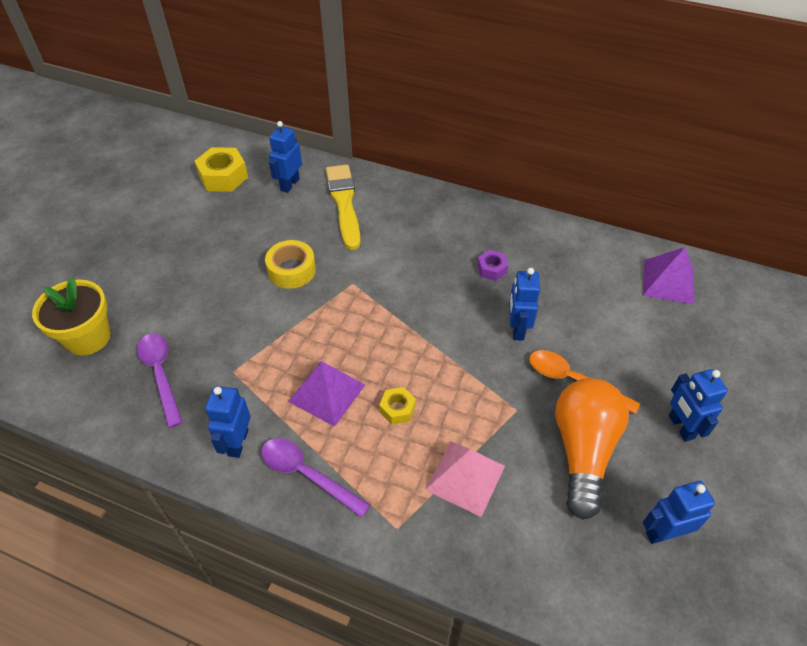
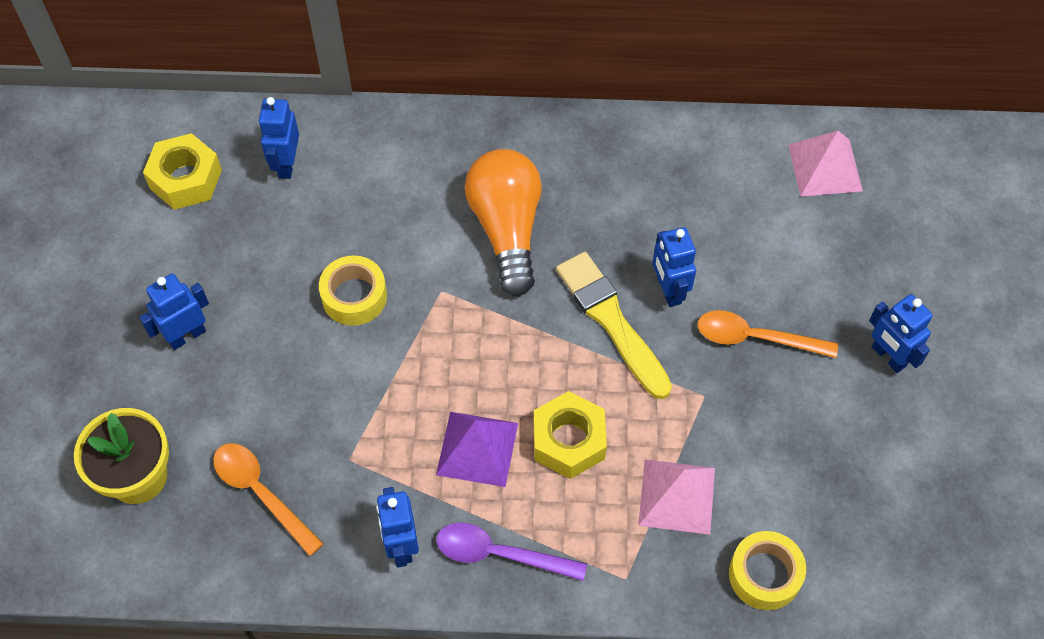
camera: 20 degrees left, 10 degrees up
purple spoon [137,333,183,428] -> orange spoon [213,443,323,556]
yellow brush [326,165,361,250] -> yellow brush moved to [556,252,672,399]
yellow nut [379,387,416,424] -> yellow nut [534,391,607,479], size x1.79
purple nut [477,250,509,281] -> none
orange light bulb [555,378,629,520] -> orange light bulb moved to [465,149,542,296]
purple pyramid [643,247,694,305] -> pink pyramid [789,131,863,197]
blue robot [643,481,715,544] -> blue robot moved to [139,273,209,350]
none -> yellow tape [729,531,806,610]

